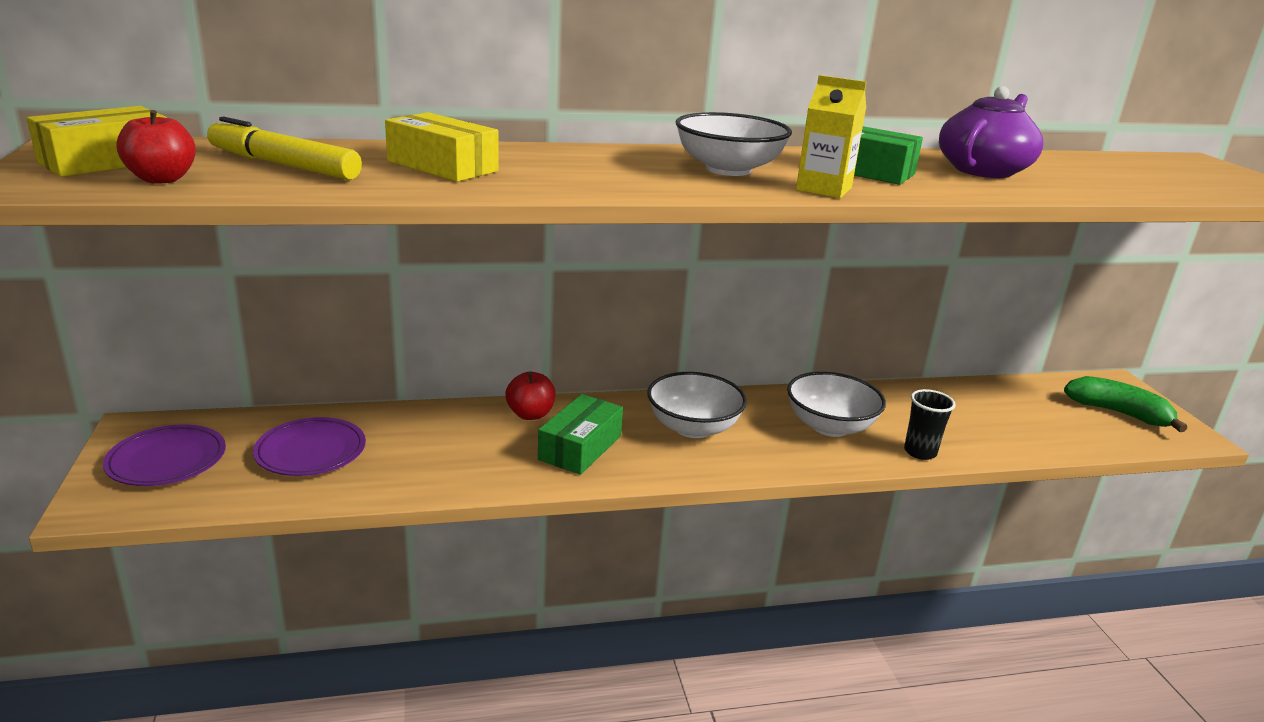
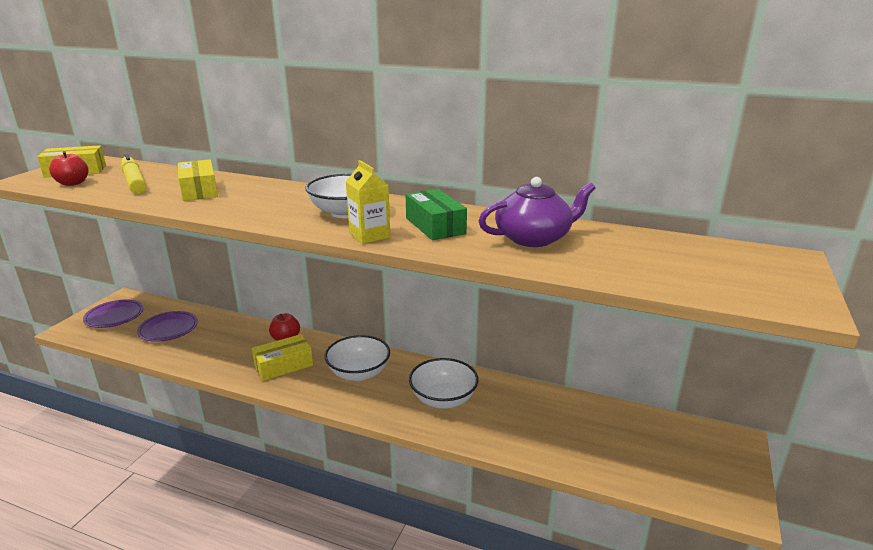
camera: 35 degrees right, 0 degrees up
green box [538,394,623,475] -> yellow box [252,334,313,381]
black cup [904,389,956,460] -> none
green banana [1064,376,1187,432] -> none

